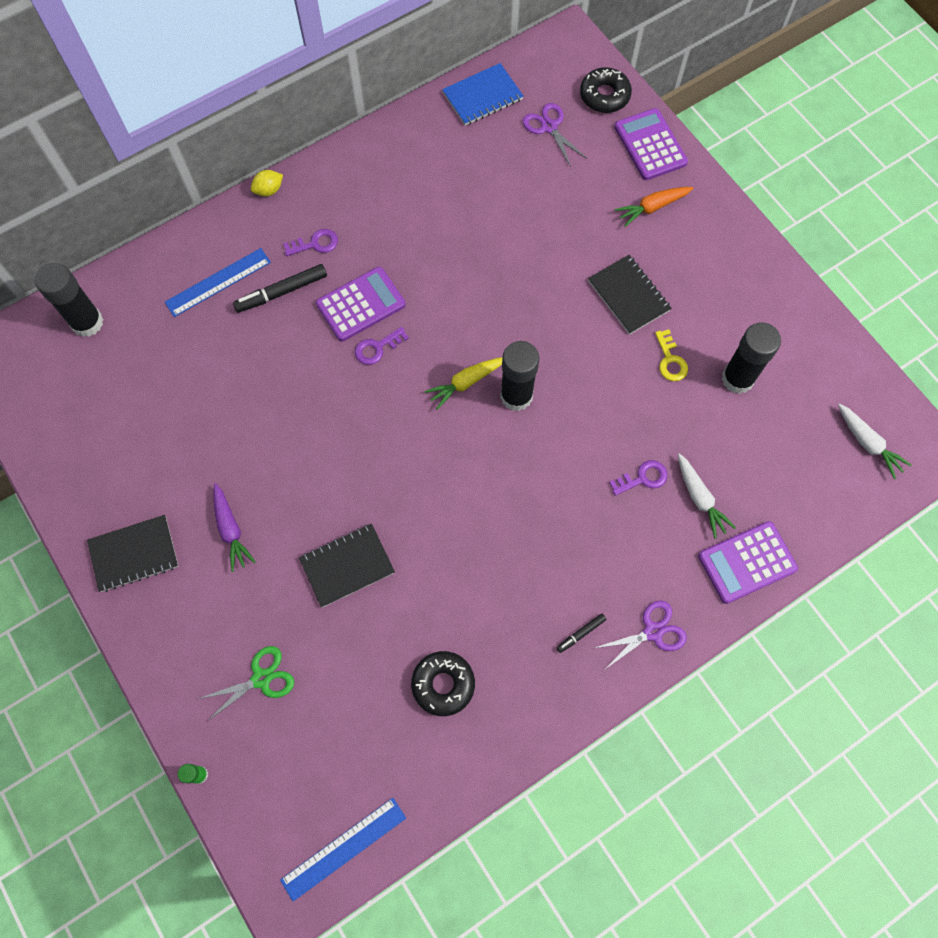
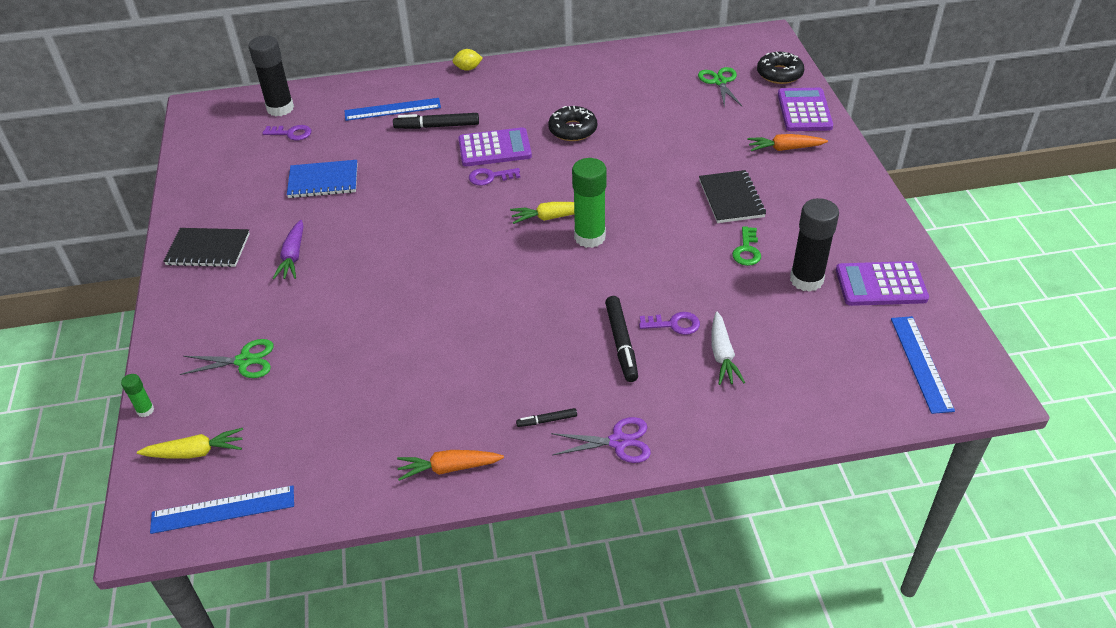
camera: 25 degrees right, 25 degrees down
purple key [283,229,338,256] -> purple key moved to [262,125,311,140]
black notebook [299,524,395,608] -> none
black donut [411,651,475,716] -> black donut moved to [548,106,597,141]
blue notebook [442,63,524,126] -> blue notebook moved to [287,160,358,198]
black glue stick [500,341,539,411] -> green glue stick [572,158,607,248]
purple scissors [523,103,587,167] -> green scissors [698,67,742,108]
yellow key [655,329,688,381] -> green key [732,226,761,266]
purple calculator [698,521,798,604] -> purple calculator moved to [836,261,929,306]
white carrot [838,404,912,479] -> blue ruler [891,316,955,414]
none -> yellow carrot [137,428,243,459]
none -> orange carrot [397,450,504,481]
none -> black marker [605,296,638,382]

